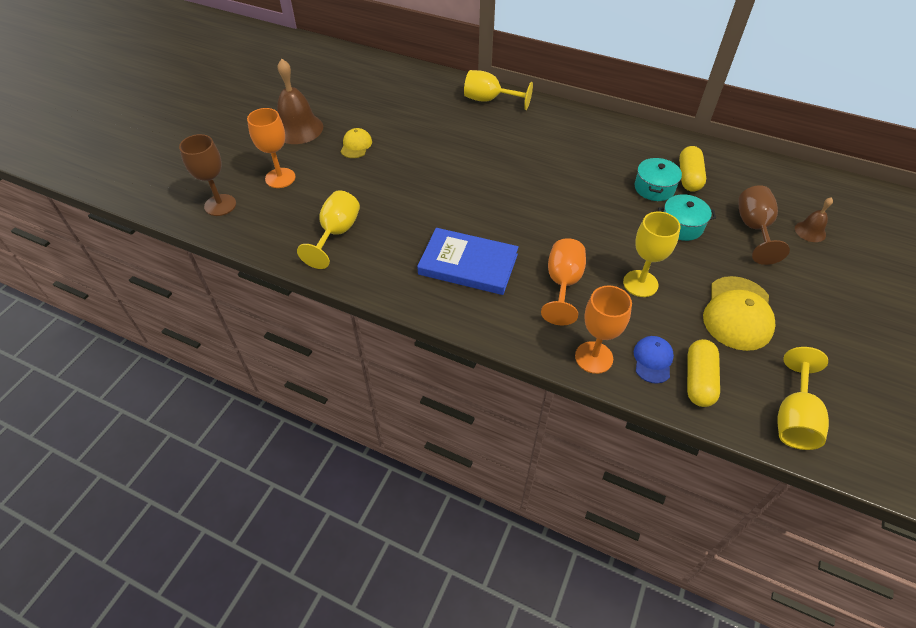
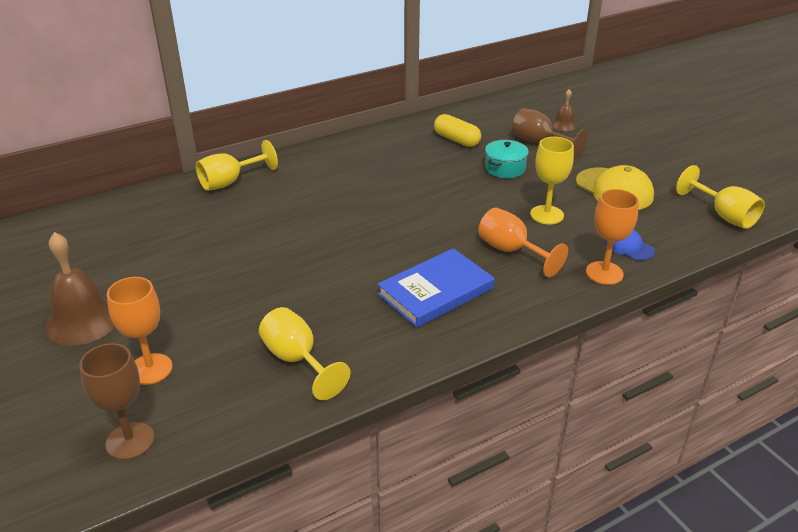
camera: 55 degrees left, 15 degrees down
yellow cap [340,128,372,158] -> none
turquoise pot [635,158,682,201] -> none
yellow capsule [687,339,720,407] -> none

